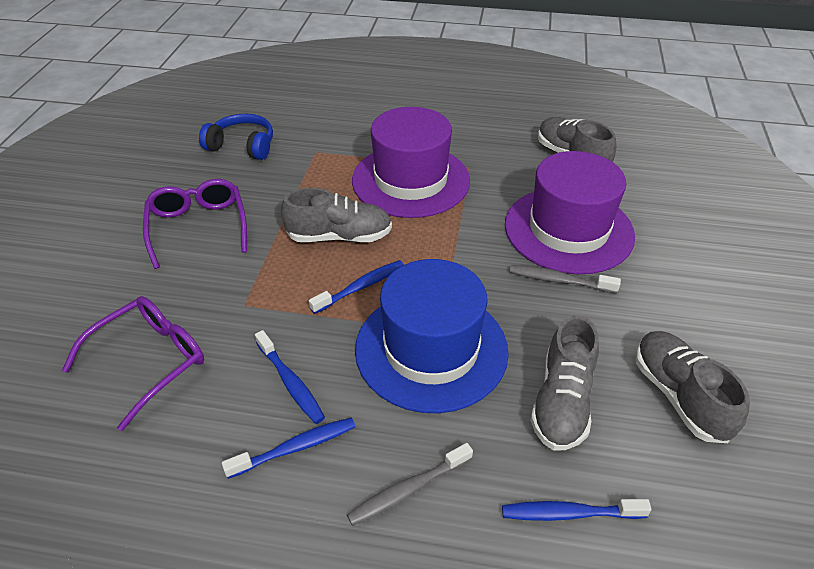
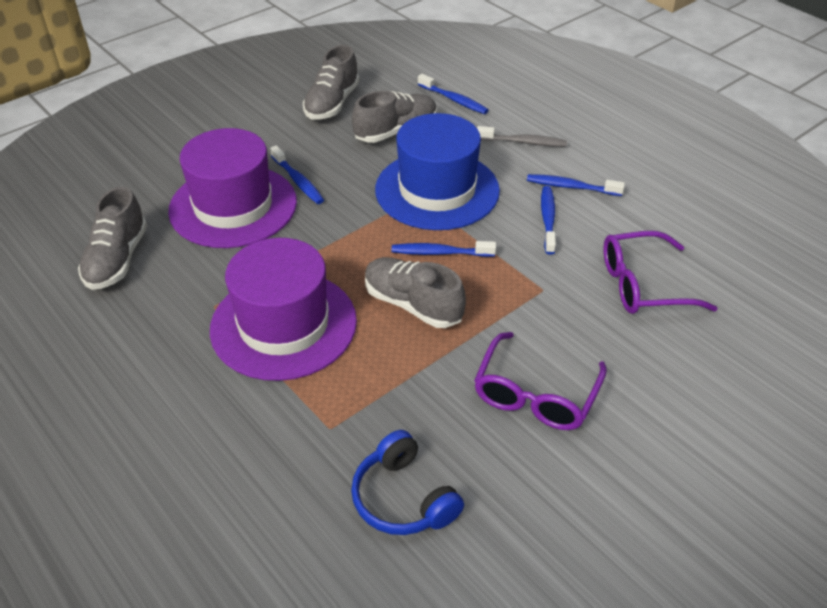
camera: 140 degrees left, 0 degrees up
grey toothbrush [510,265,621,294] -> blue toothbrush [270,145,324,204]

